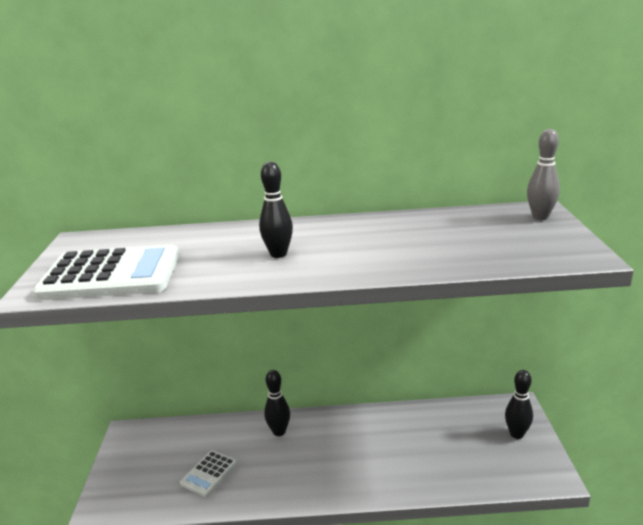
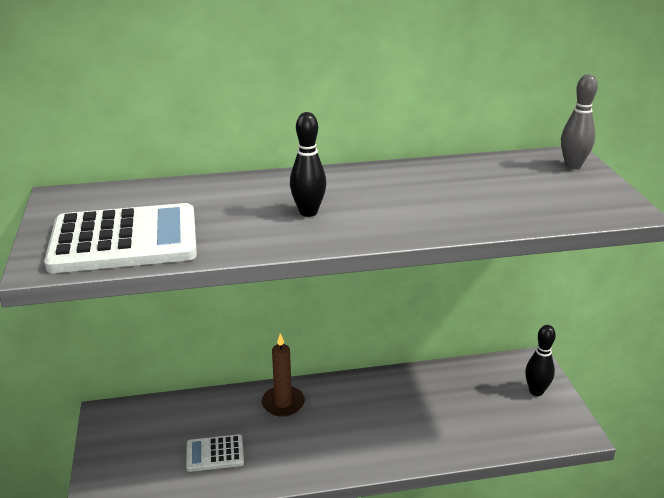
camera: 10 degrees left, 5 degrees up
white calculator [180,450,238,497] -> white calculator turned 60 degrees clockwise [186,434,244,472]
black bowling pin [264,370,290,436] -> brown candle [262,333,305,417]

